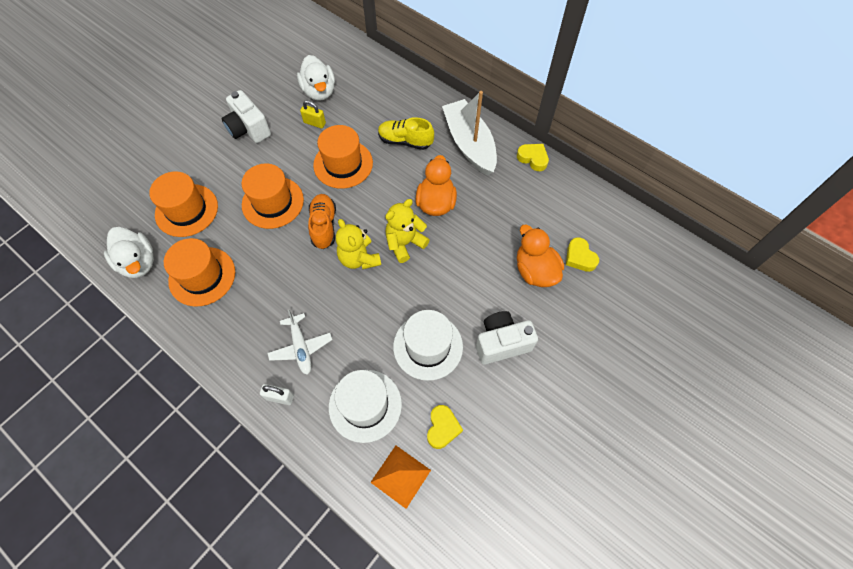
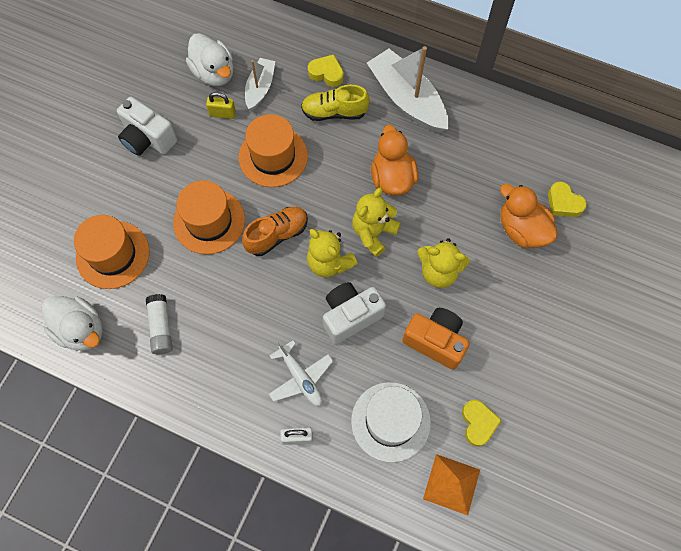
camera: 15 degrees left, 5 degrees up
orange hat [164,238,235,307] -> white glue stick [146,294,172,354]
orange shoe [308,194,336,249] -> orange shoe turned 75 degrees clockwise [242,207,308,256]
white hat [393,310,463,381] -> orange camera [402,308,470,370]
white camera [476,311,538,365] -> white camera moved to [323,282,386,344]
yellow heart [517,144,549,171] -> yellow heart moved to [308,54,344,87]
none -> white boat [245,58,275,110]
none -> yellow teddy bear [417,238,470,288]

